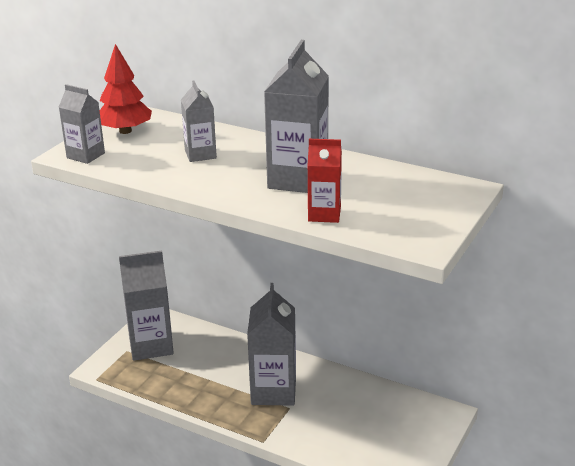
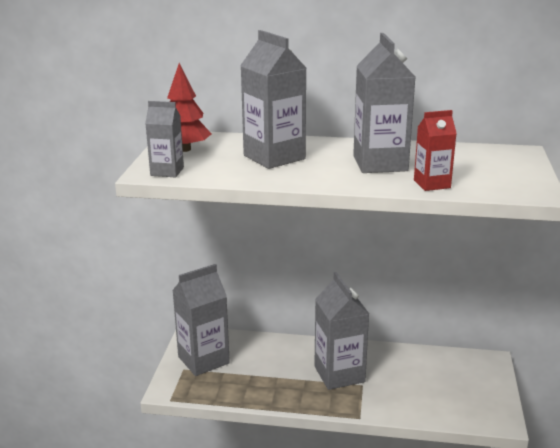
camera: 20 degrees left, 5 degrees down
grey carton [181,80,217,162] -> grey carton [240,30,306,169], size x1.76

